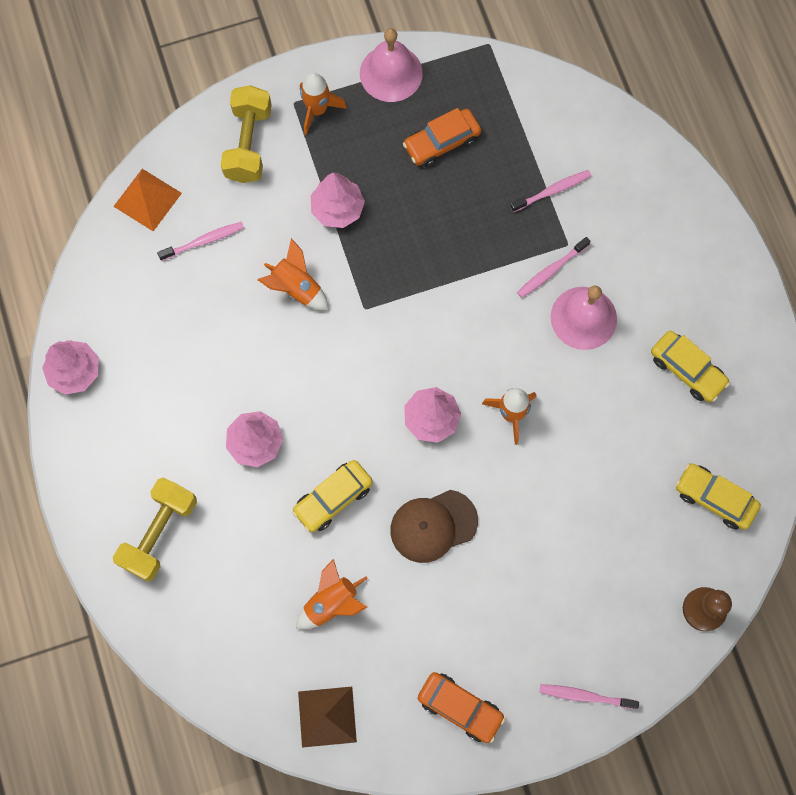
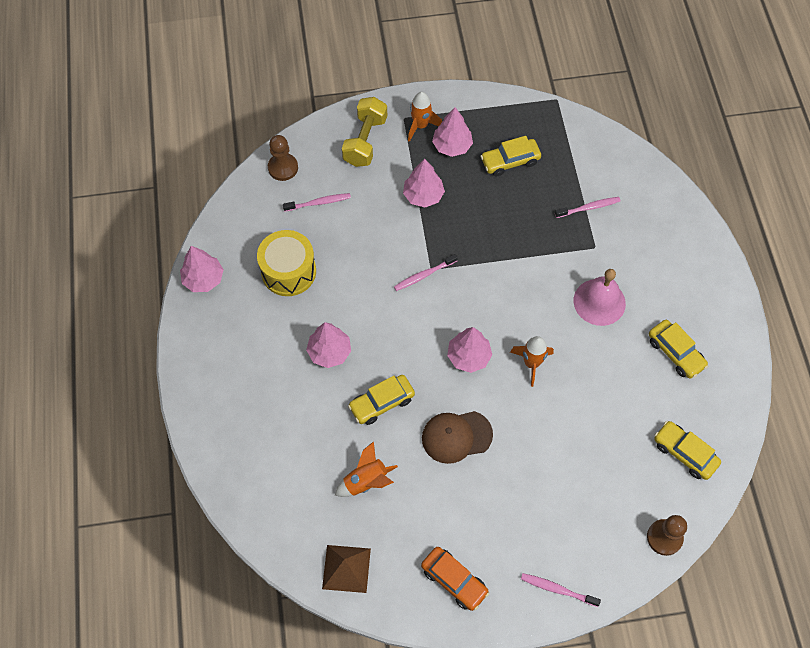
camera: 10 degrees right, 10 degrees down
orange pyramid [113,169,182,231] -> brown pawn [268,135,298,181]
yellow dumbbell [113,477,197,582] -> none
orange rocket [257,238,329,310] -> none
pink bell [360,28,423,102] -> none
orange car [403,108,481,167] -> yellow car [480,136,541,176]
pink toothbrush [517,237,590,298] -> pink toothbrush moved to [394,254,458,291]
none -> yellow drum [257,230,316,296]
none -> pink tree [432,107,473,157]

